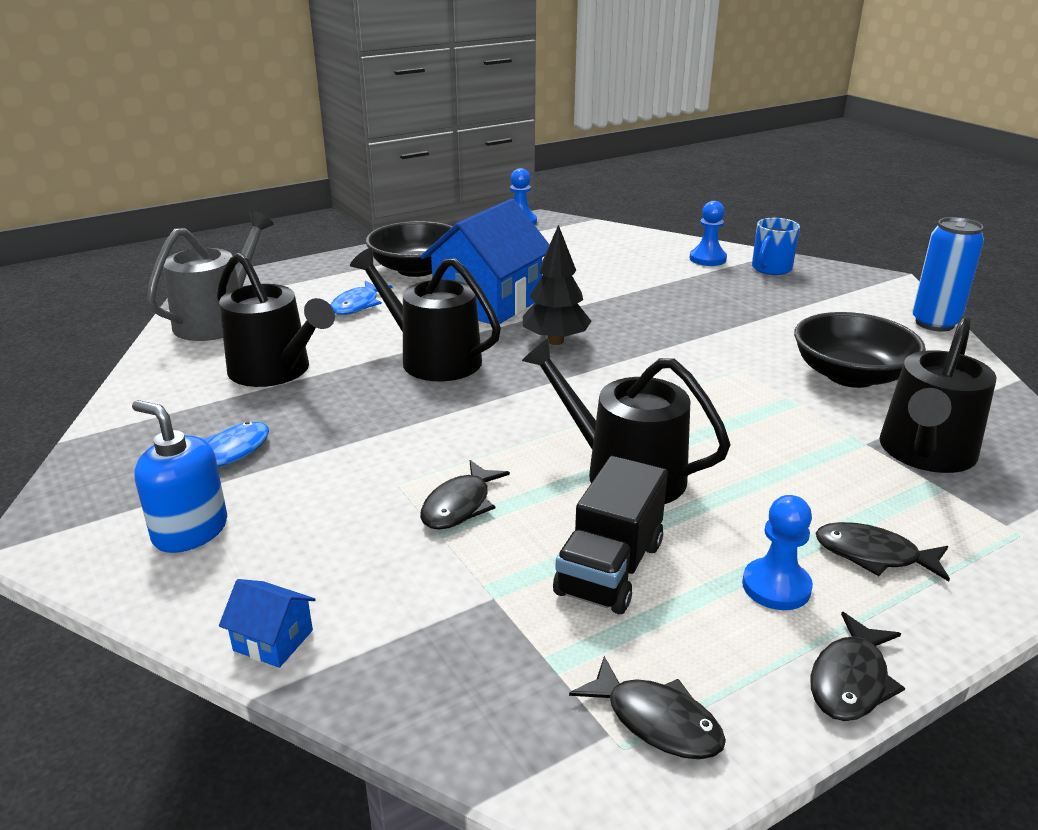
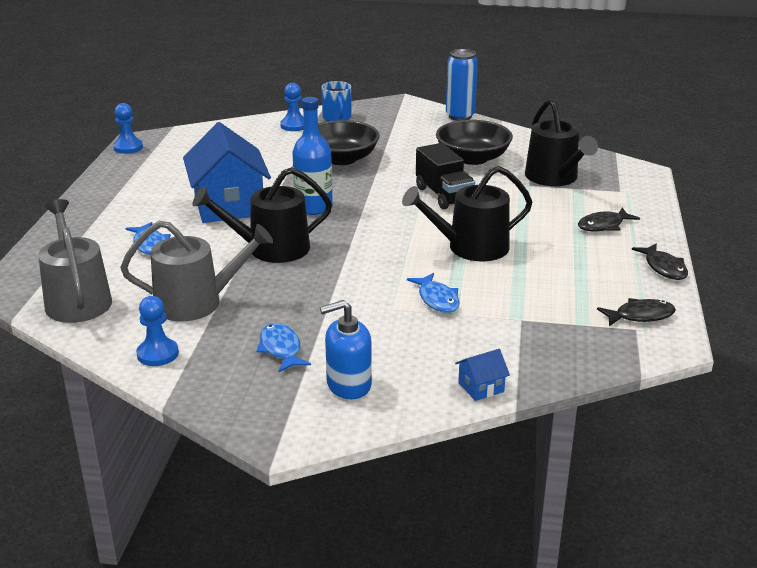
camera: 50 degrees left, 0 degrees up
black watering can [217,252,335,387] -> grey watering can [120,221,273,321]
black bowl [365,221,453,277] -> black bowl moved to [318,120,380,165]
black fish [420,460,510,530] -> blue fish [407,273,460,313]
black tree [523,225,592,345] -> blue bottle [293,97,333,215]
black truck [553,456,668,614] -> black truck moved to [416,143,475,209]
blue pawn [742,495,813,610] -> blue pawn moved to [136,296,179,366]

